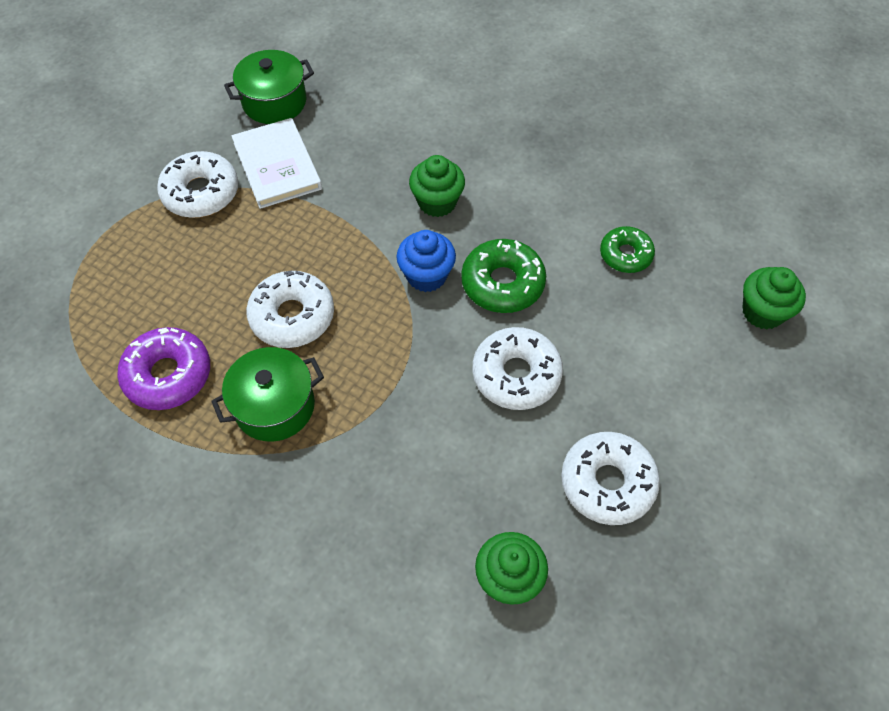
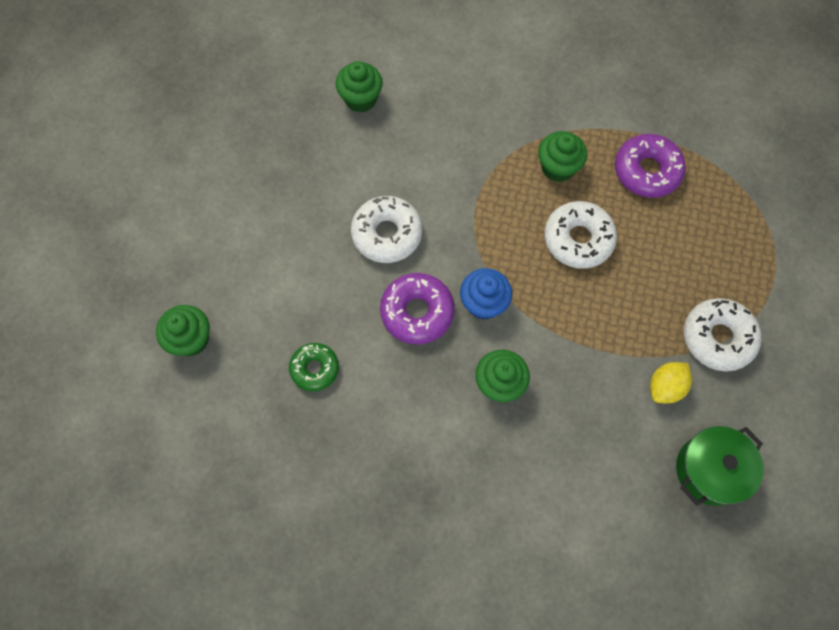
camera: 165 degrees right, 10 degrees up
green pot [211,347,324,442] -> green cupcake [538,131,587,182]
white book [232,118,322,209] -> yellow lemon [650,362,692,403]
green donut [461,239,546,313] -> purple donut [380,273,455,345]
white donut [561,432,660,525] -> none

